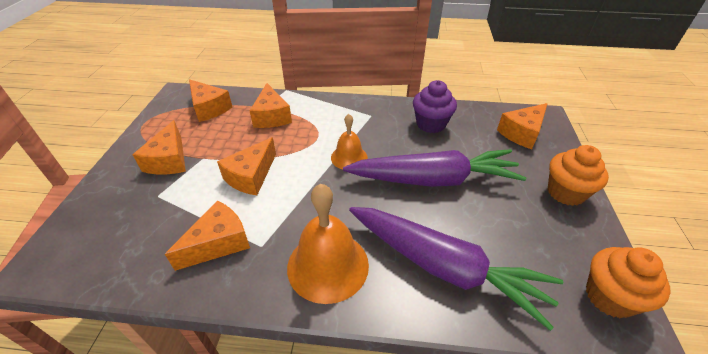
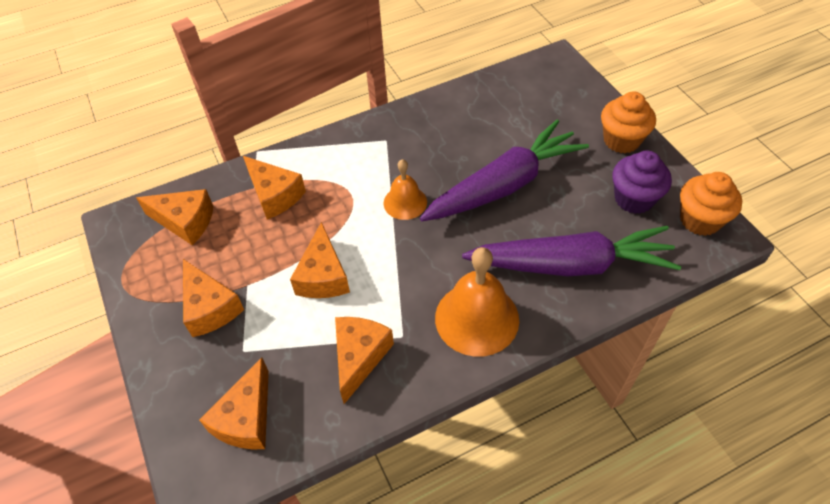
camera: 30 degrees left, 10 degrees up
purple cupcake [413,80,457,133] -> purple cupcake moved to [612,151,672,214]
orange cheese [497,103,548,149] -> orange cheese moved to [199,358,269,449]

